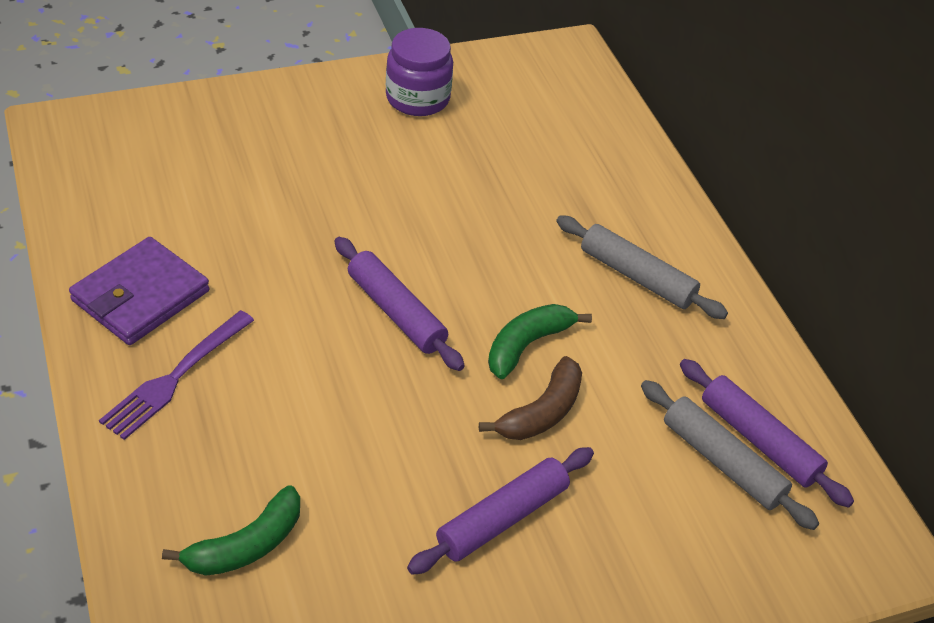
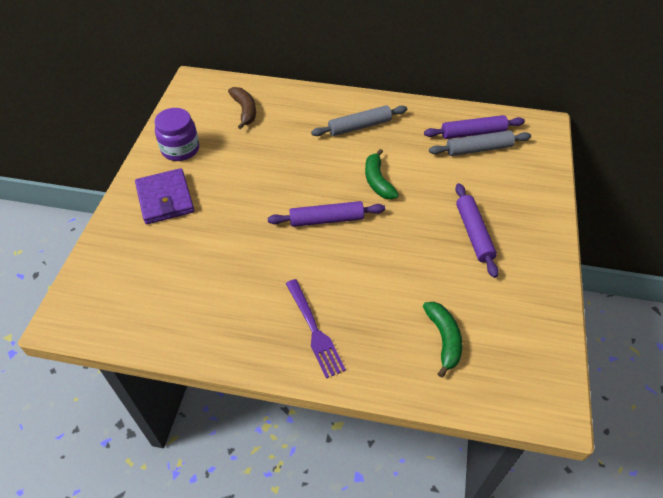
camera: 55 degrees left, 5 degrees up
purple wallet [69,237,209,345] -> purple wallet moved to [135,168,194,224]
brown banana [479,356,582,440] -> brown banana moved to [228,87,256,129]

